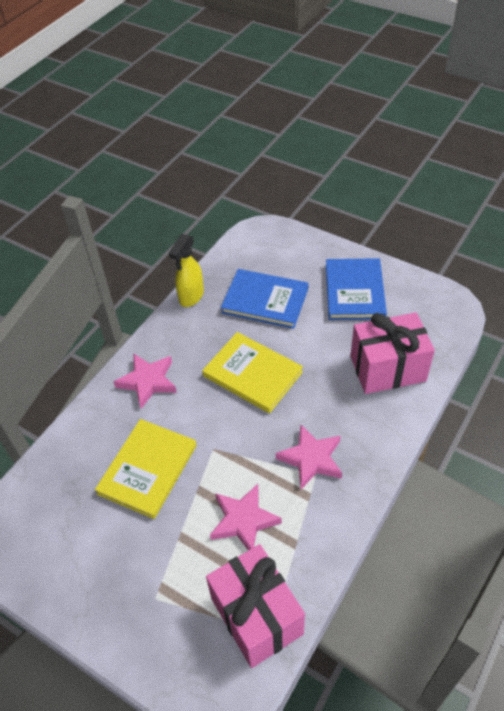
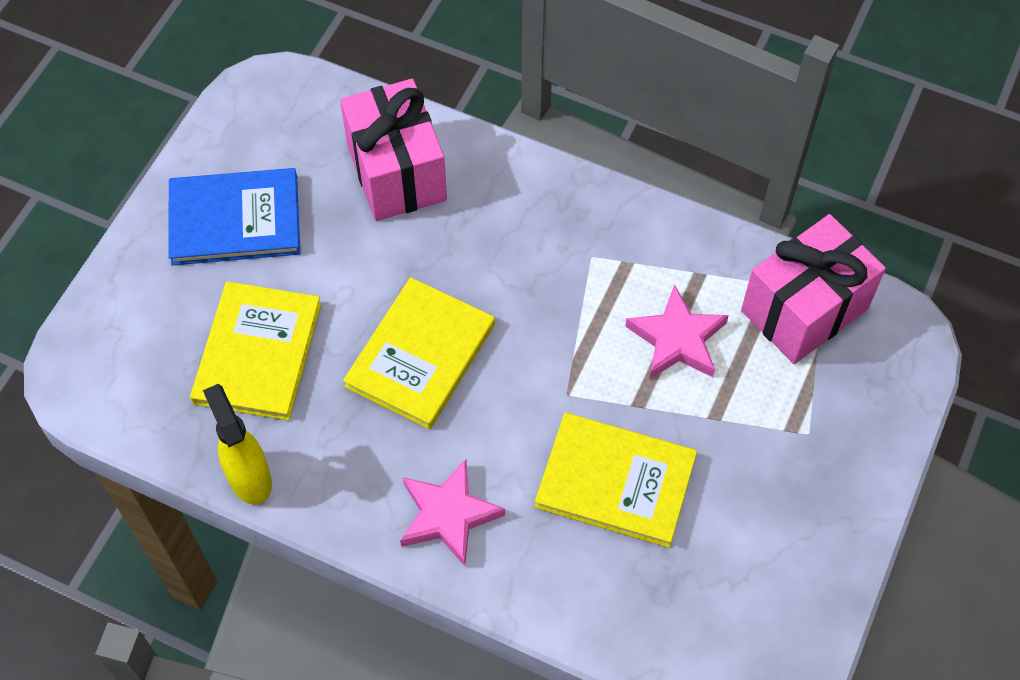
camera: 100 degrees left, 10 degrees up
yellow spray bottle [169,234,204,307] -> yellow spray bottle turned 135 degrees counterclockwise [203,384,272,505]
blue book [221,269,309,329] -> yellow book [190,281,321,420]
pink star [276,424,342,489] -> none

